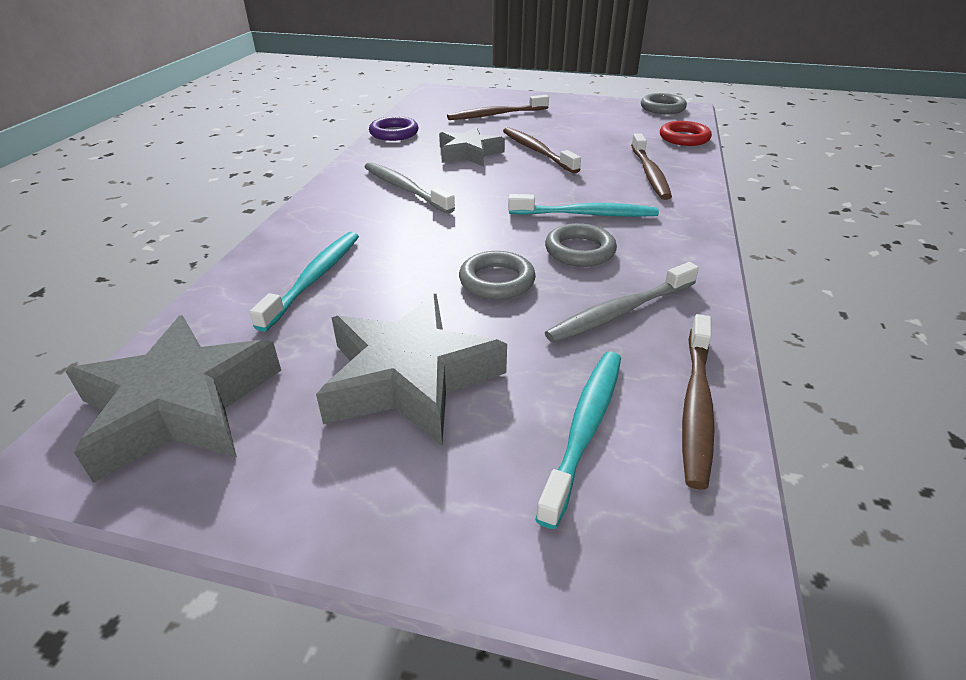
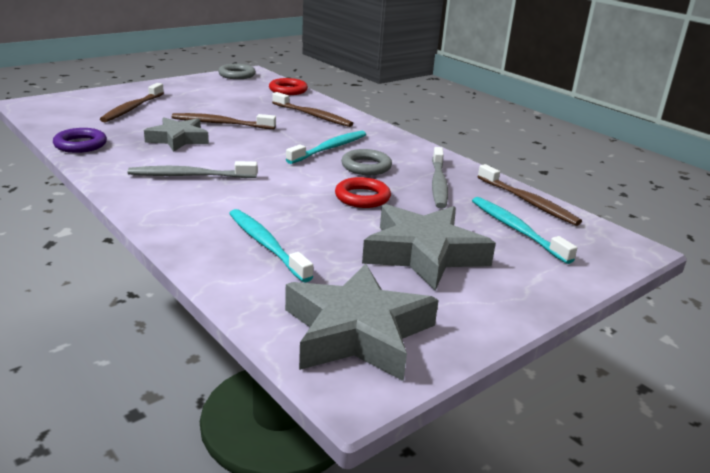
camera: 55 degrees left, 10 degrees down
grey ring [459,251,536,300] -> red ring [335,177,391,208]

